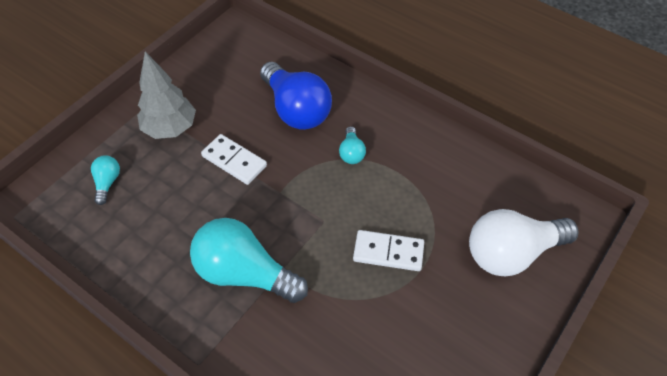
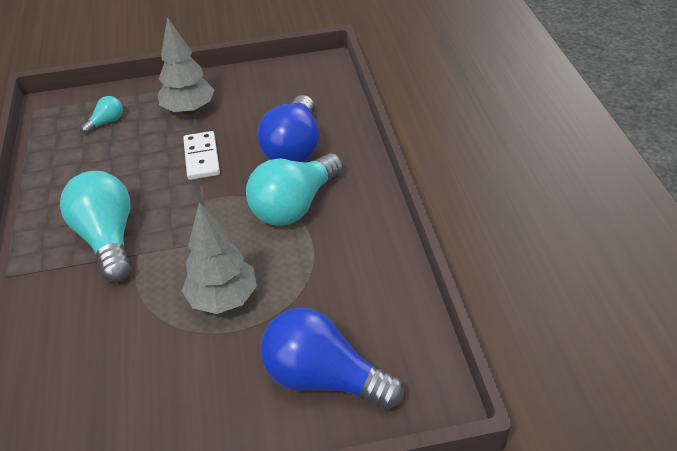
camera: 45 degrees right, 10 degrees down
turquoise light bulb [339,126,366,164] -> turquoise light bulb [246,153,343,226], size x2.18
white domino [353,230,424,271] -> grey tree [182,202,257,314]
white light bulb [469,209,579,276] -> blue light bulb [260,308,405,410]

